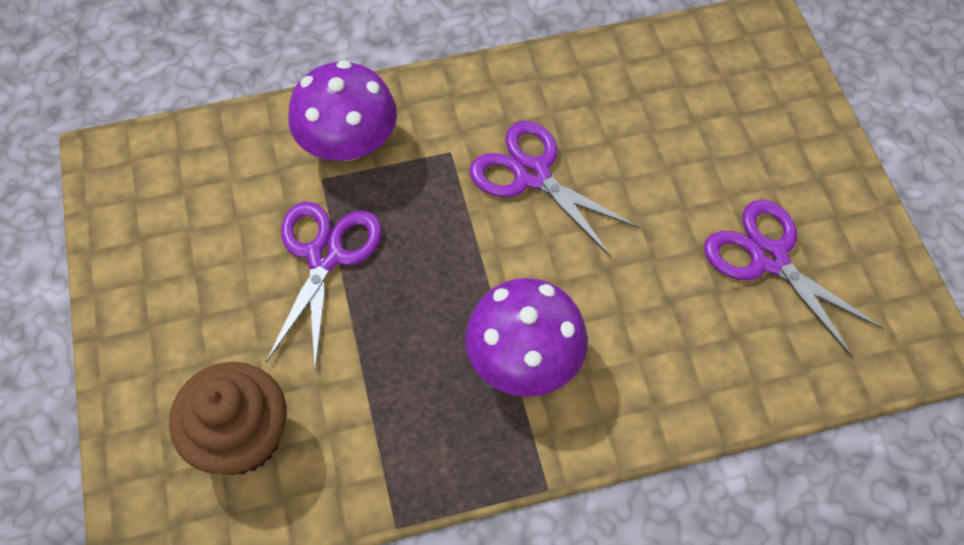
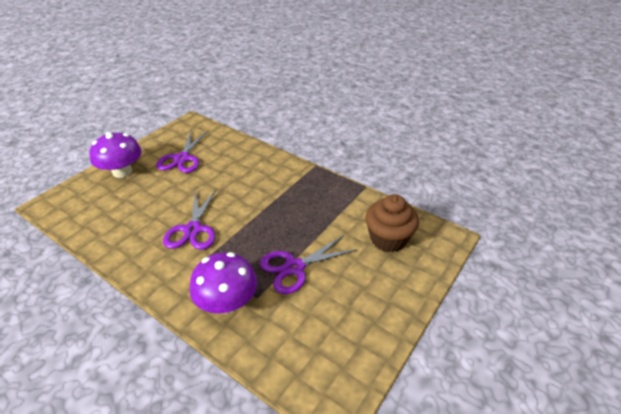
camera: 130 degrees left, 20 degrees down
purple mushroom [465,278,588,397] -> purple mushroom moved to [90,132,142,178]

